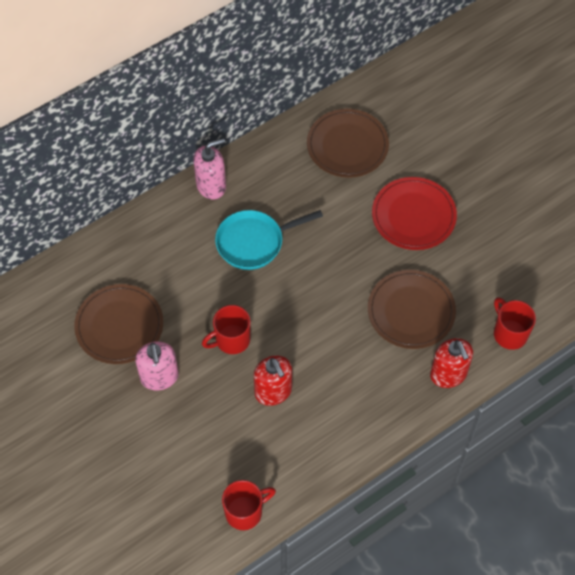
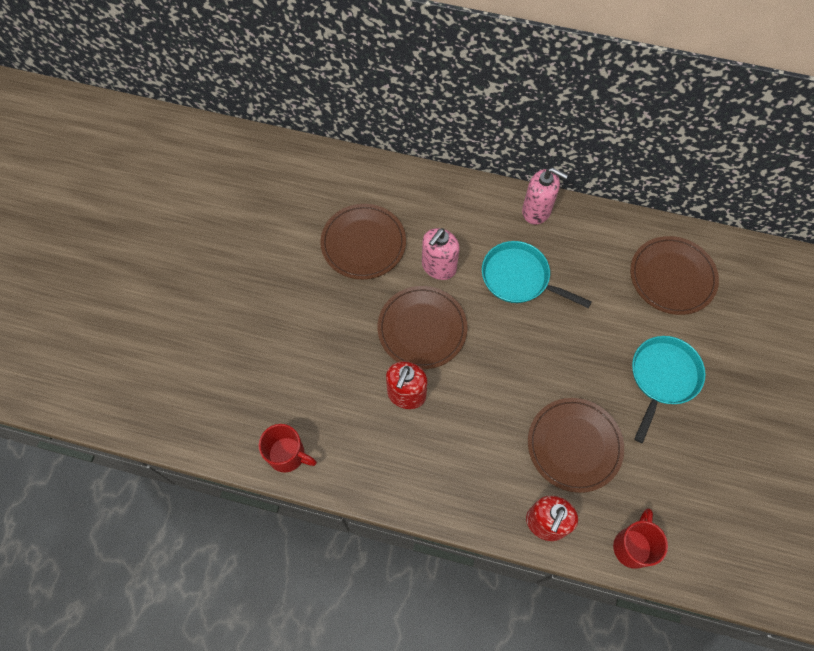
camera: 50 degrees right, 5 degrees up
pink soap dispenser [135,341,179,390] -> pink soap dispenser moved to [422,228,460,280]
red mug [202,305,251,354] -> brown plate [378,286,468,369]
red plate [372,177,457,250] -> turquoise pan [632,336,706,443]

